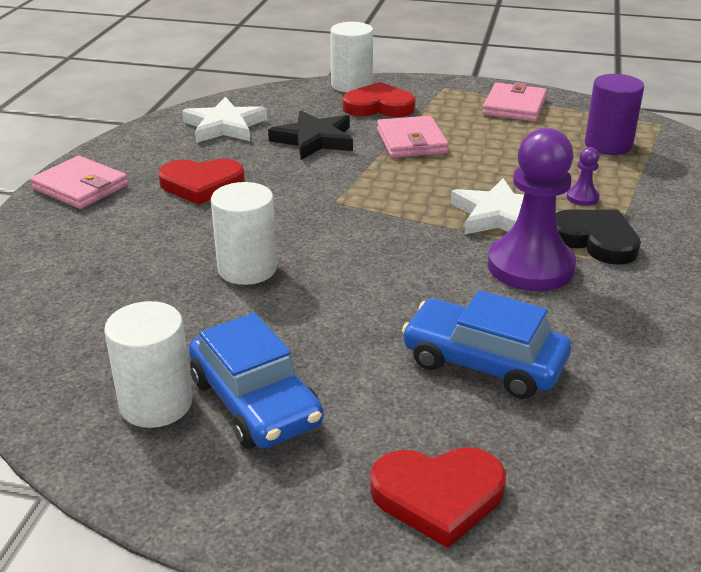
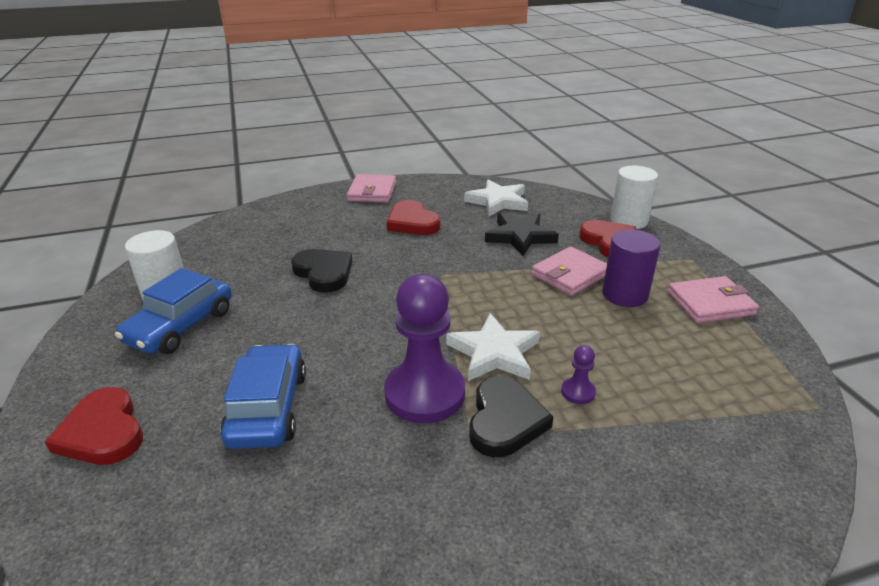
camera: 60 degrees right, 0 degrees up
white cylinder [211,182,277,285] -> black heart [291,249,353,293]
purple cylinder [585,74,644,155] -> purple cylinder moved to [602,229,660,307]

